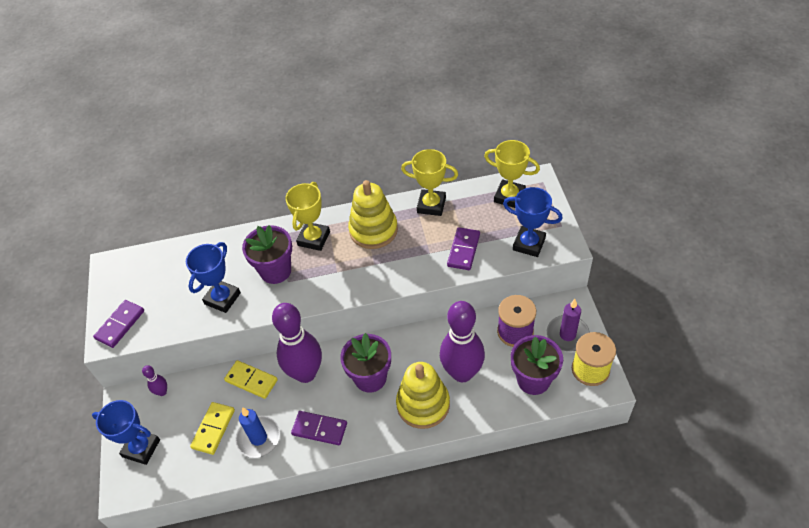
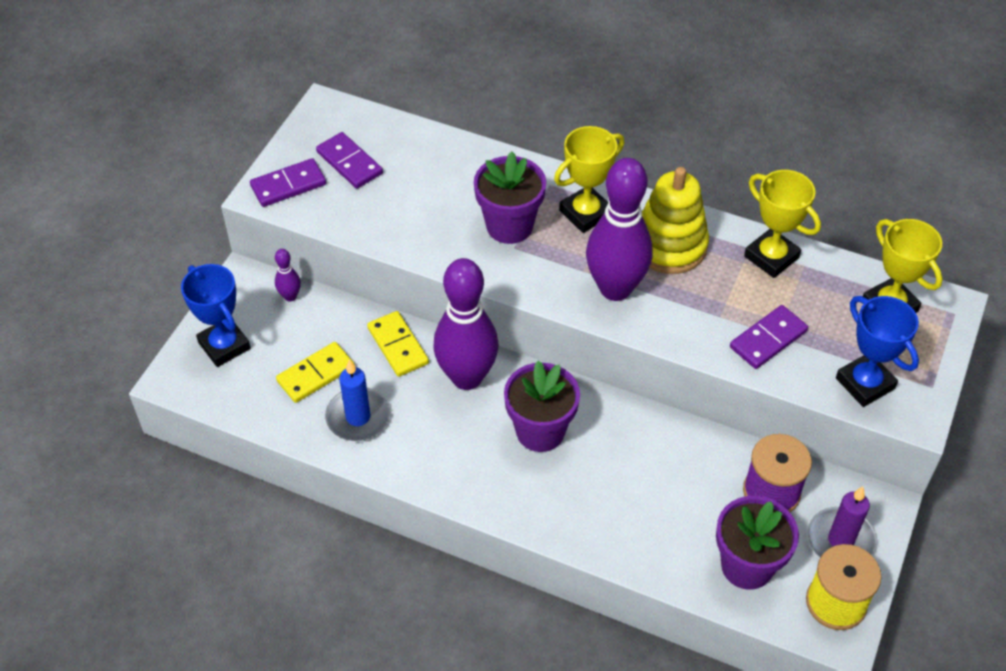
camera: 30 degrees right, 0 degrees up
blue trophy [186,242,241,313] -> none
purple domino [291,411,347,445] -> purple domino moved to [316,132,383,189]
yellow stacking toy [396,362,450,429] -> none
purple bowling pin [440,301,485,382] -> purple bowling pin moved to [586,158,652,301]

